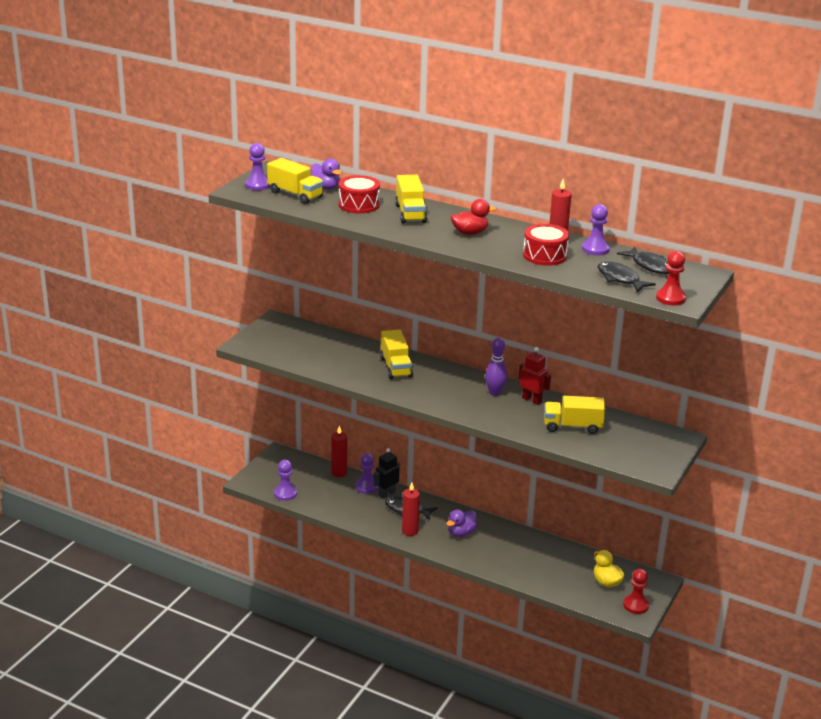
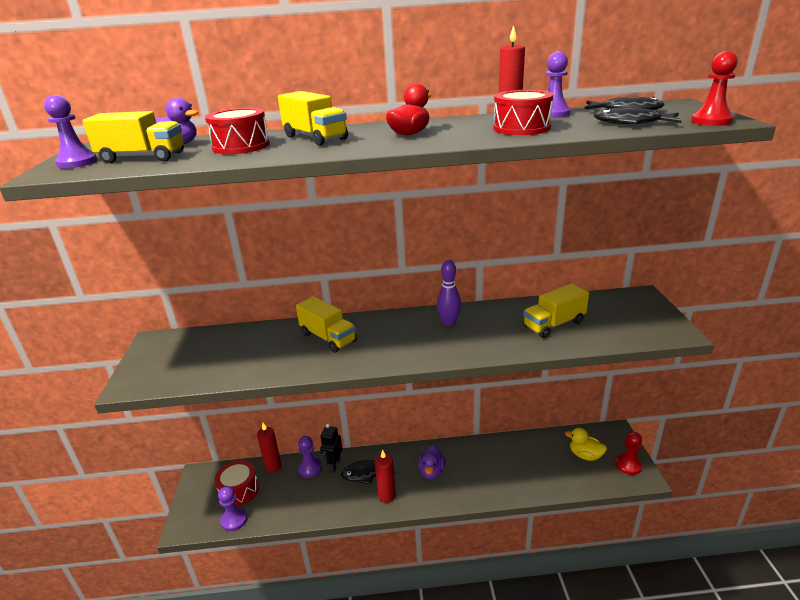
camera: 30 degrees left, 0 degrees up
red robot [519,347,551,405] -> none
none -> red drum [215,460,259,506]

